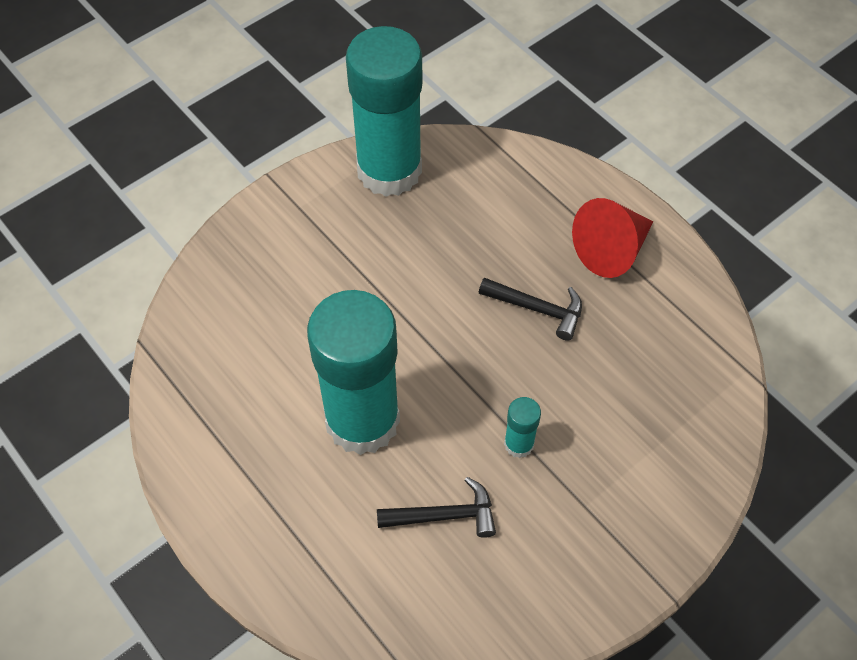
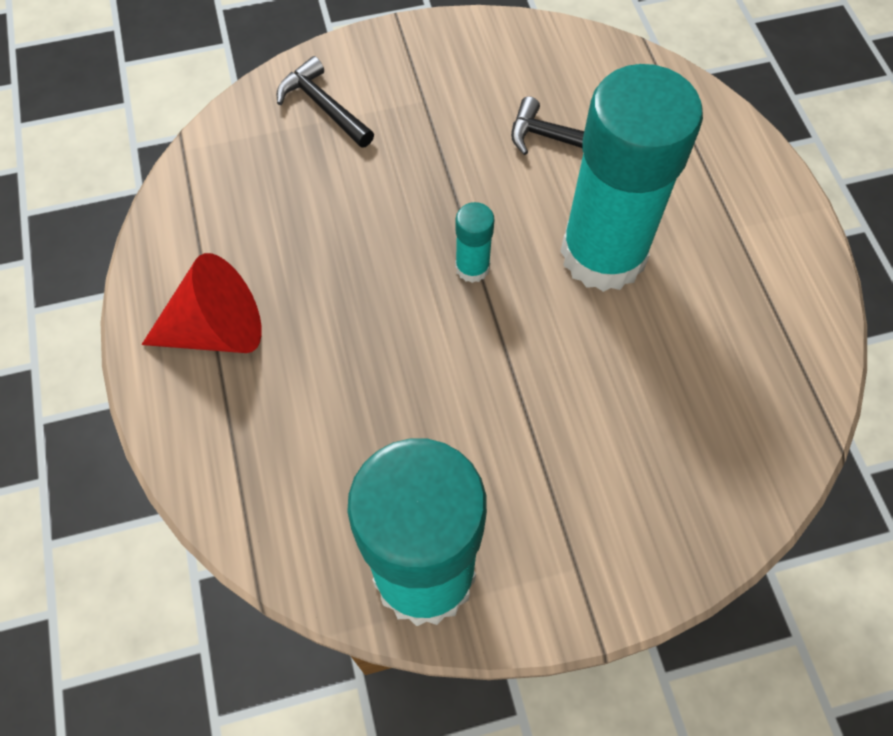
camera: 155 degrees left, 5 degrees up
black hammer [479,278,582,341] -> black hammer moved to [277,56,374,148]
turquoise glue stick [504,397,541,458] -> turquoise glue stick moved to [455,202,495,283]

